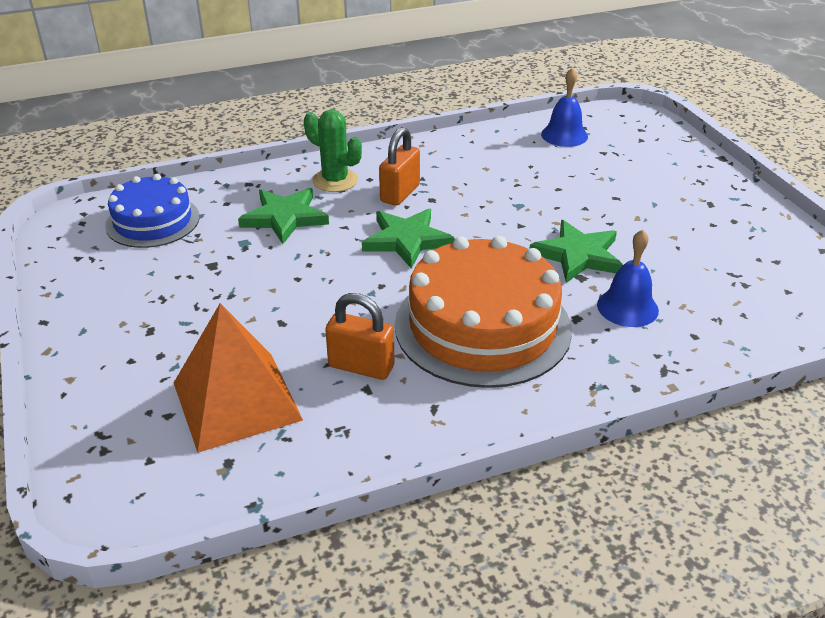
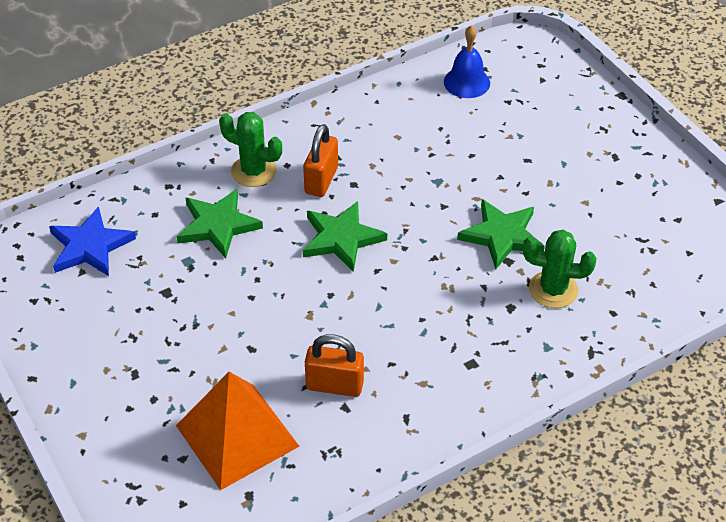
camera: 10 degrees left, 10 degrees up
blue cake [105,174,200,248] -> blue star [49,206,136,276]
orange cake [395,236,572,388] -> none
blue bell [597,229,659,327] -> green cactus [523,230,596,308]

